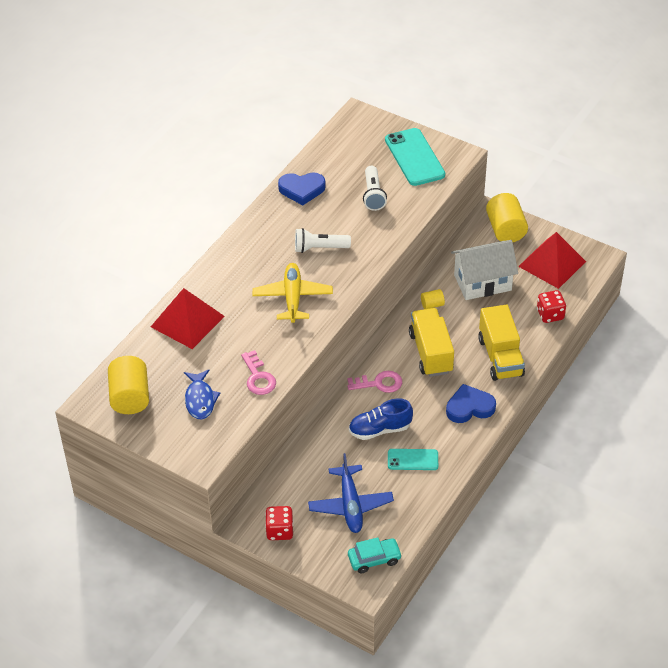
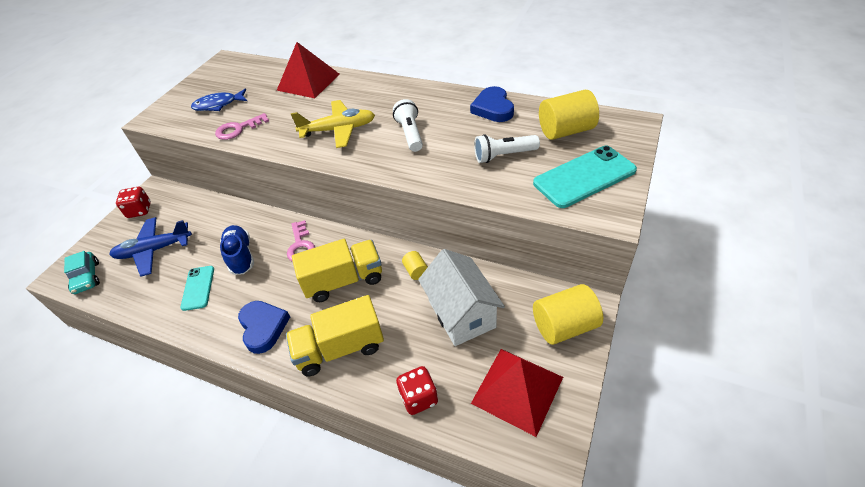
camera: 85 degrees right, 0 degrees up
yellow cylinder [108,356,149,414] -> yellow cylinder moved to [539,90,599,140]

